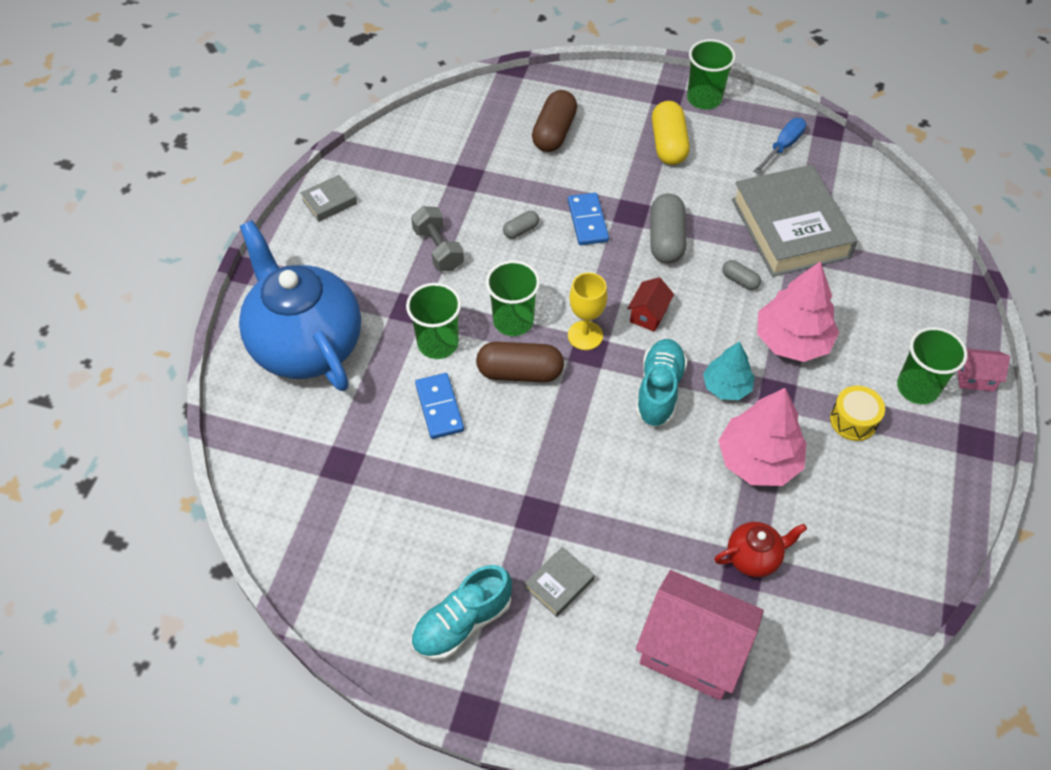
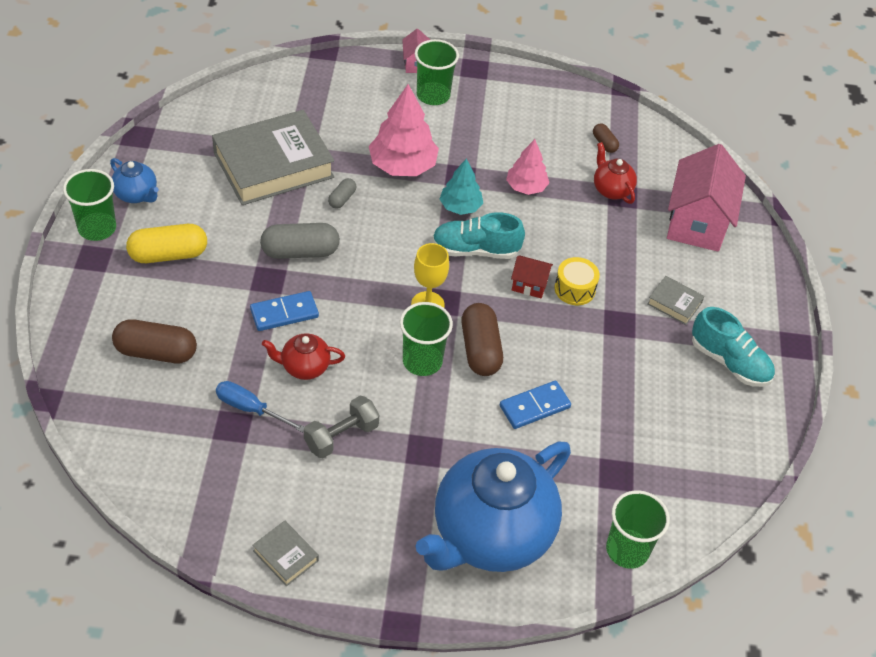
camera: 105 degrees left, 5 degrees down
green cup [406,283,461,359] -> green cup moved to [606,490,670,569]
grey capsule [503,211,539,239] -> red teapot [262,333,345,380]
red house [627,277,674,332] -> red house moved to [511,255,553,298]
pink tree [718,388,807,486] -> pink tree [506,139,549,195], size x0.61
blue screwdriver [753,118,806,174] -> blue screwdriver moved to [216,381,305,432]
yellow drum [830,386,885,441] -> yellow drum moved to [554,257,600,305]
none -> blue teapot [110,158,159,203]
none -> brown capsule [593,123,619,153]

